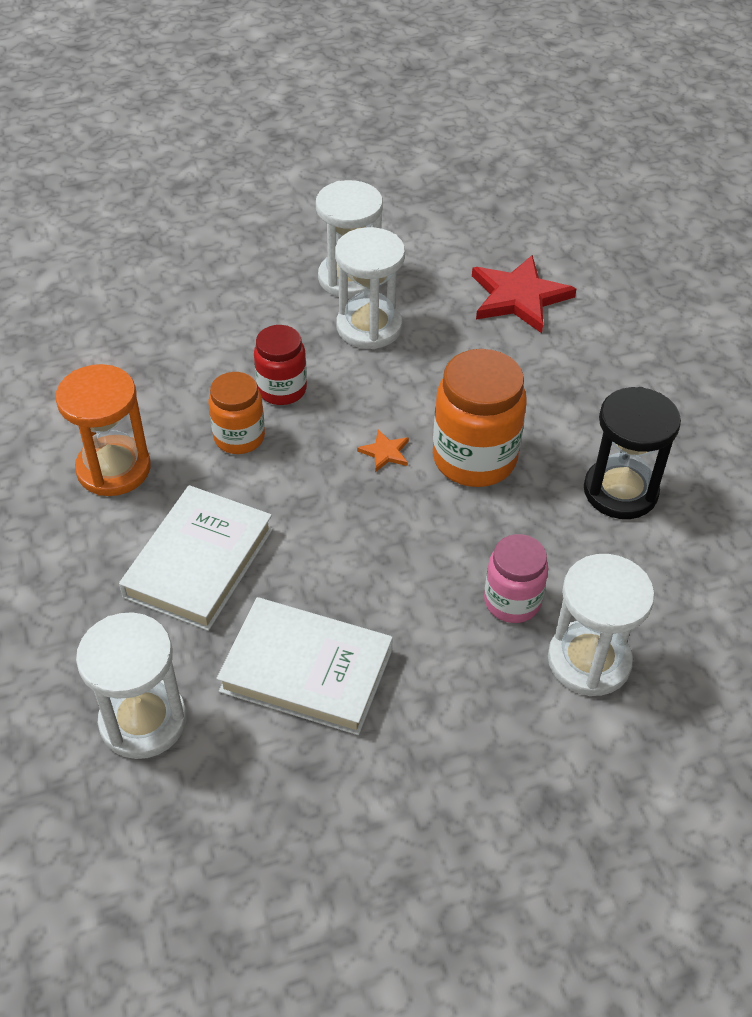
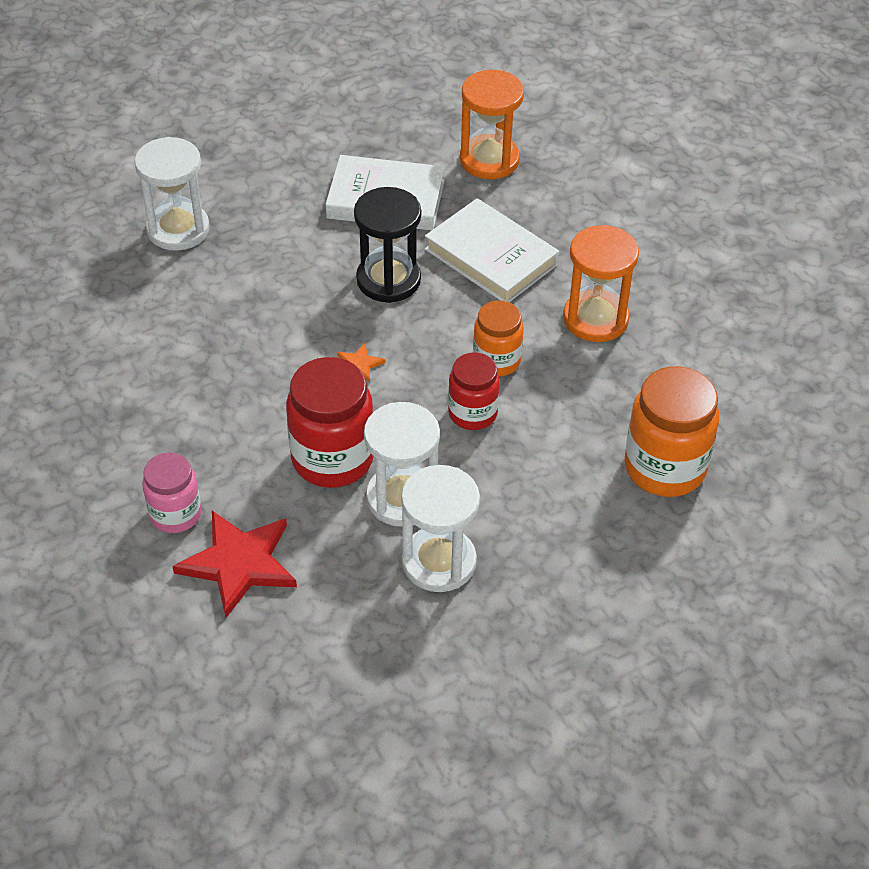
camera: 170 degrees right, 0 degrees up
white hourglass [76,612,187,759] -> orange hourglass [460,70,524,179]
white book [119,485,273,631] -> white book turned 60 degrees counterclockwise [425,198,559,302]
orange jar [433,349,526,487] -> orange jar moved to [625,366,719,497]
pink jar [484,534,548,623] -> pink jar moved to [142,453,201,533]
black hourglass [584,387,681,519] -> black hourglass moved to [354,187,421,303]
none -> red jar [286,357,374,488]

